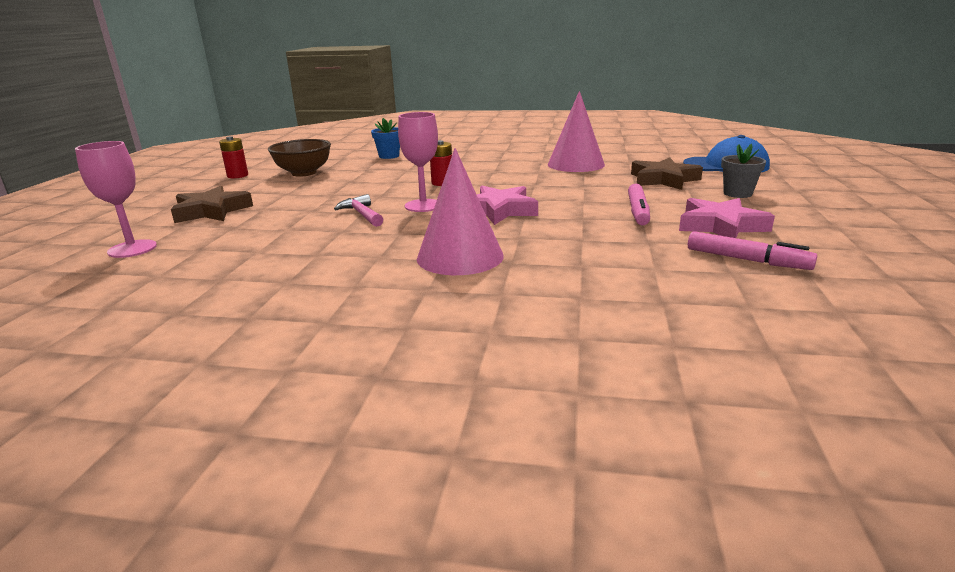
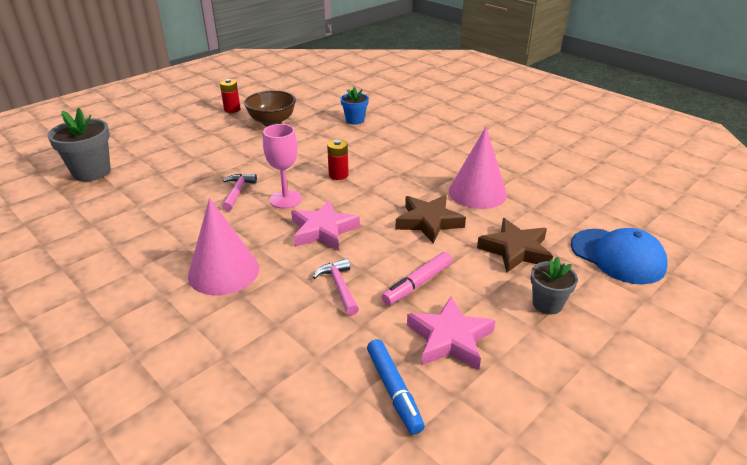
camera: 35 degrees right, 10 degrees up
pink goblet [75,141,157,258] -> grey flower pot [47,108,111,181]
brown star [171,186,253,223] -> brown star moved to [395,195,466,244]
pink marker [688,231,817,270] -> blue marker [367,339,425,435]
none -> pink hammer [313,259,359,315]

